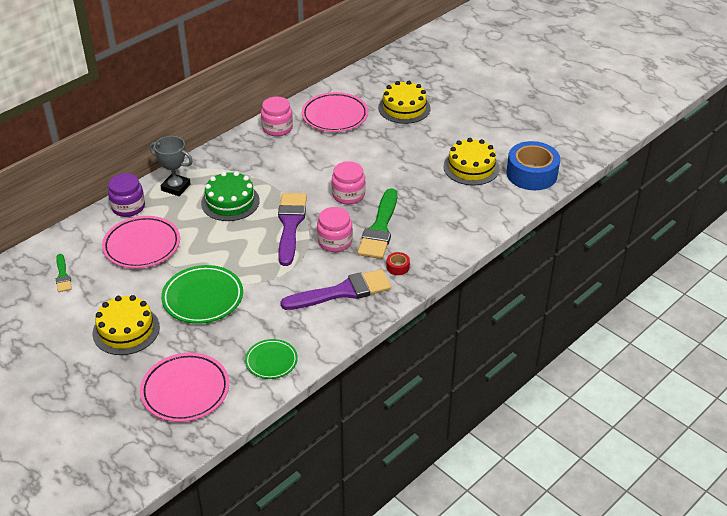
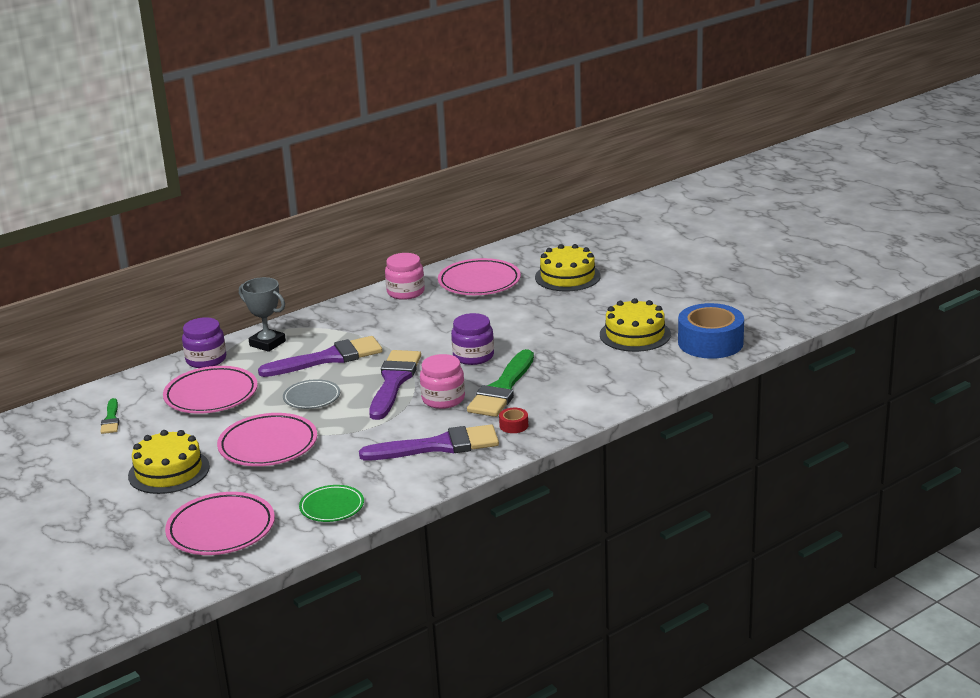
camera: 10 degrees right, 15 degrees down
green plate [161,265,243,324] -> pink plate [217,413,317,466]
green cake [201,171,260,221] -> purple brush [258,336,382,377]
pink jar [332,161,365,204] -> purple jar [451,313,494,365]
none -> grey plate [283,379,340,409]

